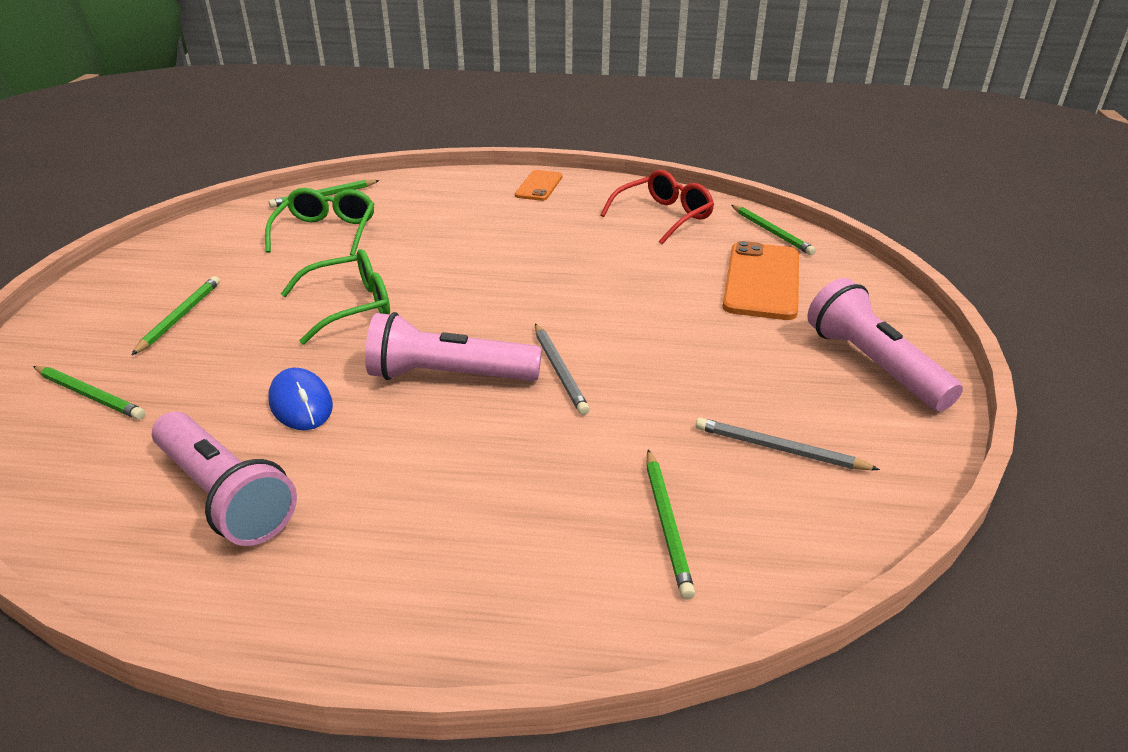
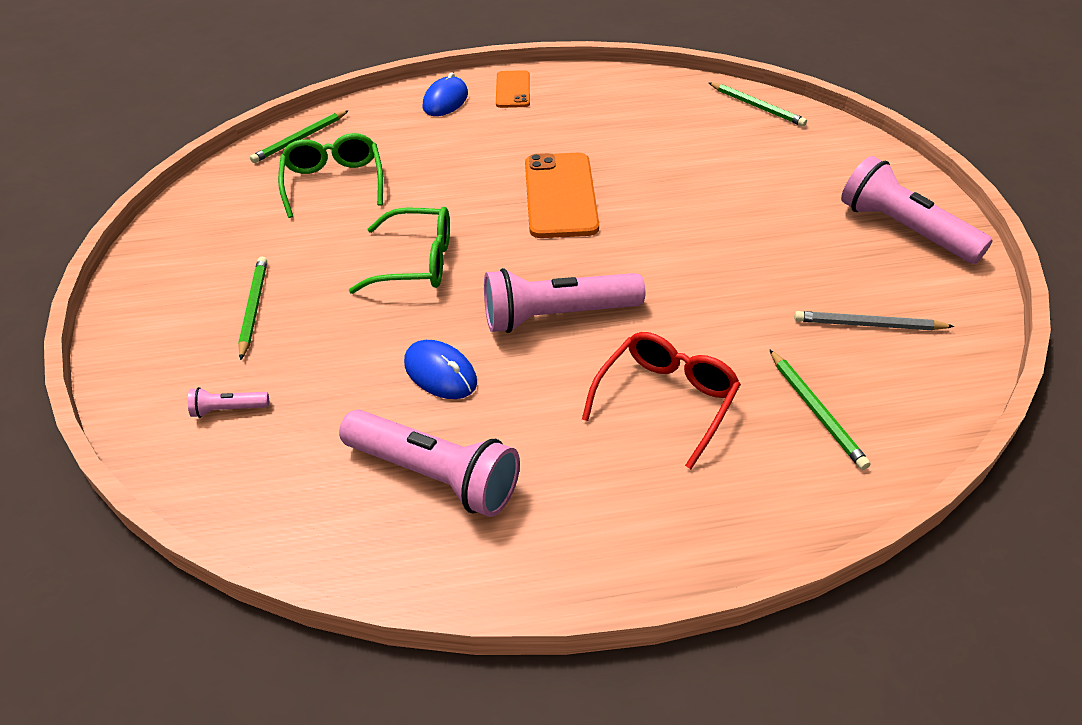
camera: 15 degrees left, 10 degrees up
green pencil [33,366,146,420] -> pink flashlight [188,387,269,418]
green glasses [281,249,390,345] -> green glasses turned 45 degrees clockwise [349,207,450,294]
grey pencil [535,323,590,415] -> none
red glasses [600,170,714,244] -> red glasses moved to [582,332,741,469]
orange phone [722,241,799,320] -> orange phone moved to [525,153,599,238]
none -> blue mouse [422,72,468,116]

